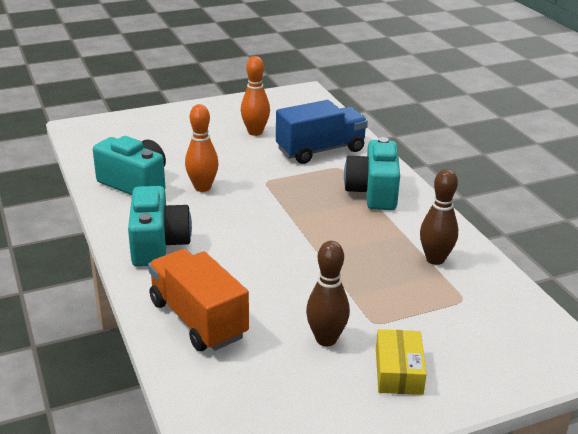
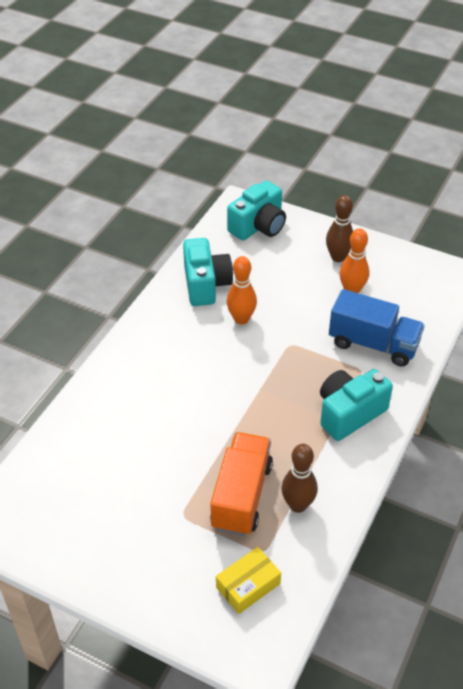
camera: 50 degrees right, 15 degrees up
turquoise camera [128,186,192,267] -> turquoise camera moved to [227,181,286,241]
orange truck [148,249,249,351] -> orange truck moved to [210,432,273,536]
brown bowling pin [306,241,350,346] -> brown bowling pin moved to [326,195,353,262]
yellow box [376,329,427,395] -> yellow box moved to [216,547,281,614]

